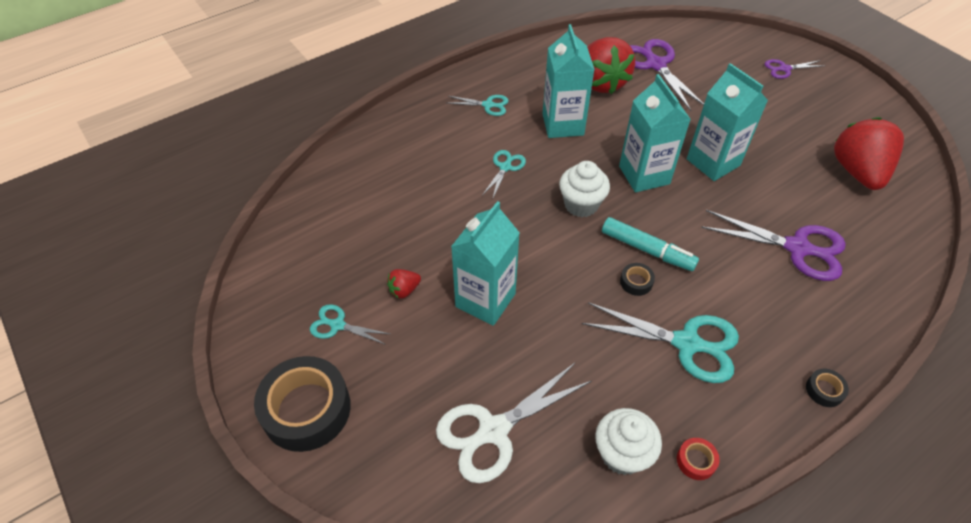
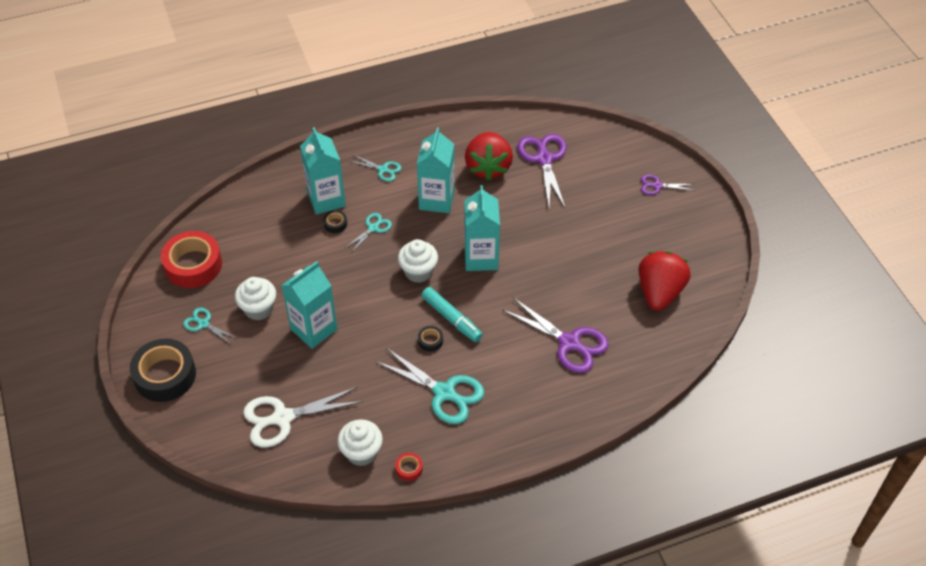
camera: 15 degrees right, 0 degrees up
red strawberry [387,269,421,299] -> white cupcake [235,277,276,320]
turquoise carton [687,63,768,181] -> turquoise carton moved to [300,127,346,214]
black tape [806,369,849,407] -> black tape moved to [323,210,347,233]
none -> red tape [161,231,222,288]

